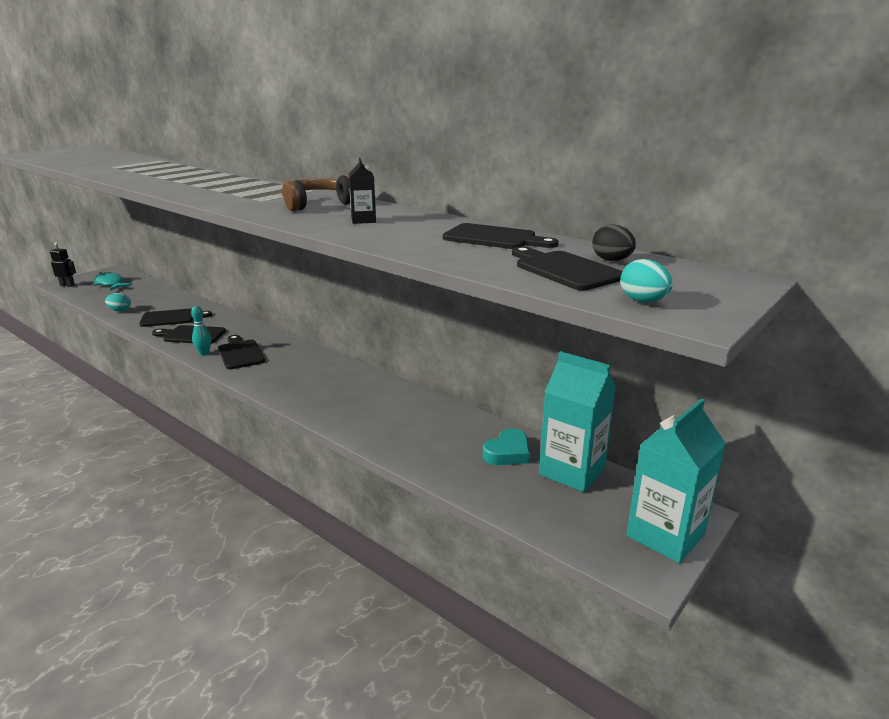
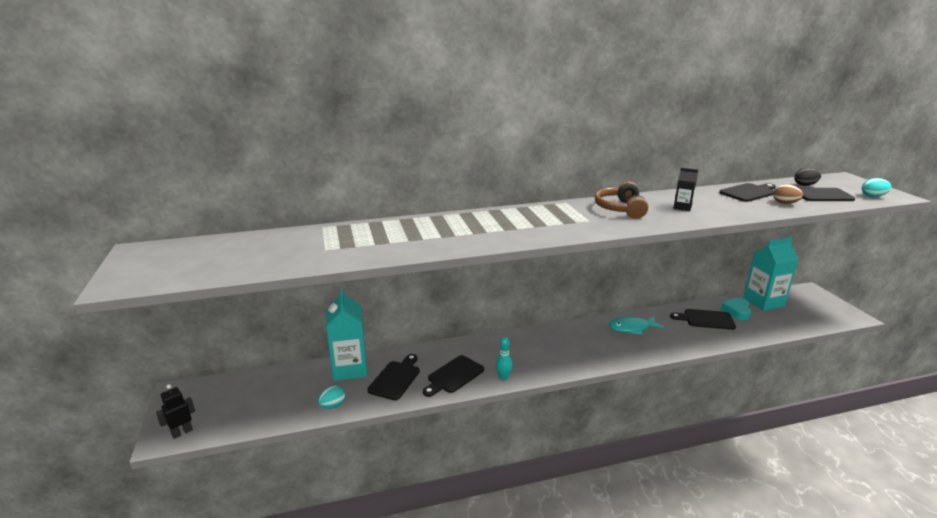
camera: 55 degrees left, 0 degrees up
turquoise fish [93,272,132,290] -> turquoise fish moved to [609,316,665,335]
black cutting board [218,335,265,369] -> black cutting board moved to [670,309,736,330]
turquoise heart [483,428,530,465] -> turquoise heart turned 150 degrees counterclockwise [721,298,751,320]
turquoise carton [626,399,726,563] -> turquoise carton moved to [326,288,367,381]
none -> brown egg [773,184,803,204]

